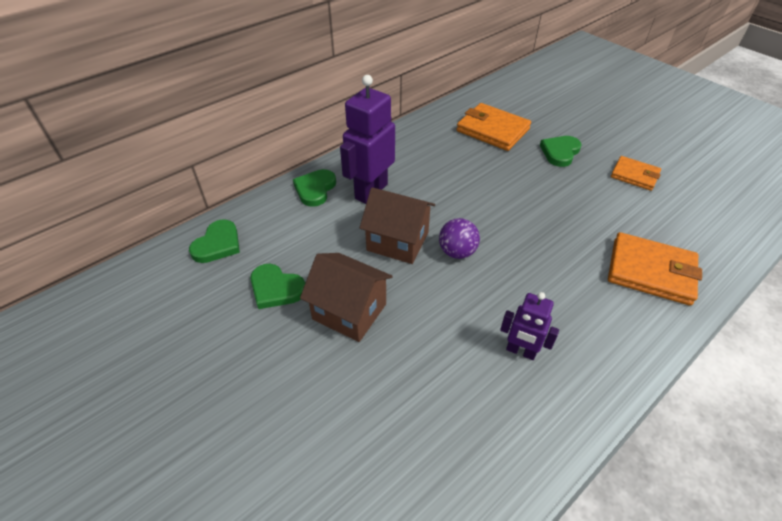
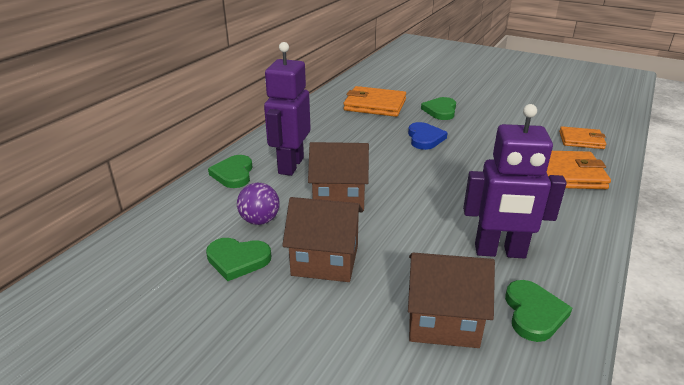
camera: 20 degrees left, 15 degrees down
green heart [189,219,240,263] -> green heart moved to [505,280,572,342]
purple ball [439,218,480,259] -> purple ball moved to [237,183,280,225]
purple robot [500,292,559,360] -> purple robot [463,104,567,259], size x1.75
orange wallet [611,156,661,191] -> orange wallet moved to [559,126,606,149]
none -> blue heart [408,122,448,150]
none -> brown house [408,253,495,348]

